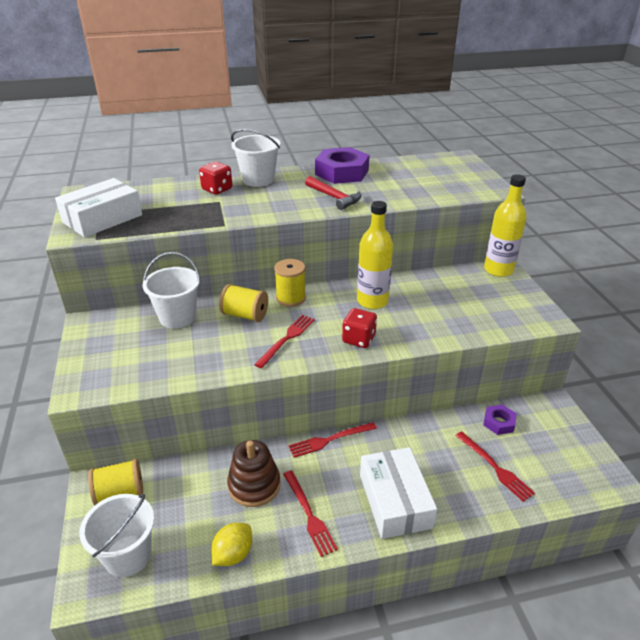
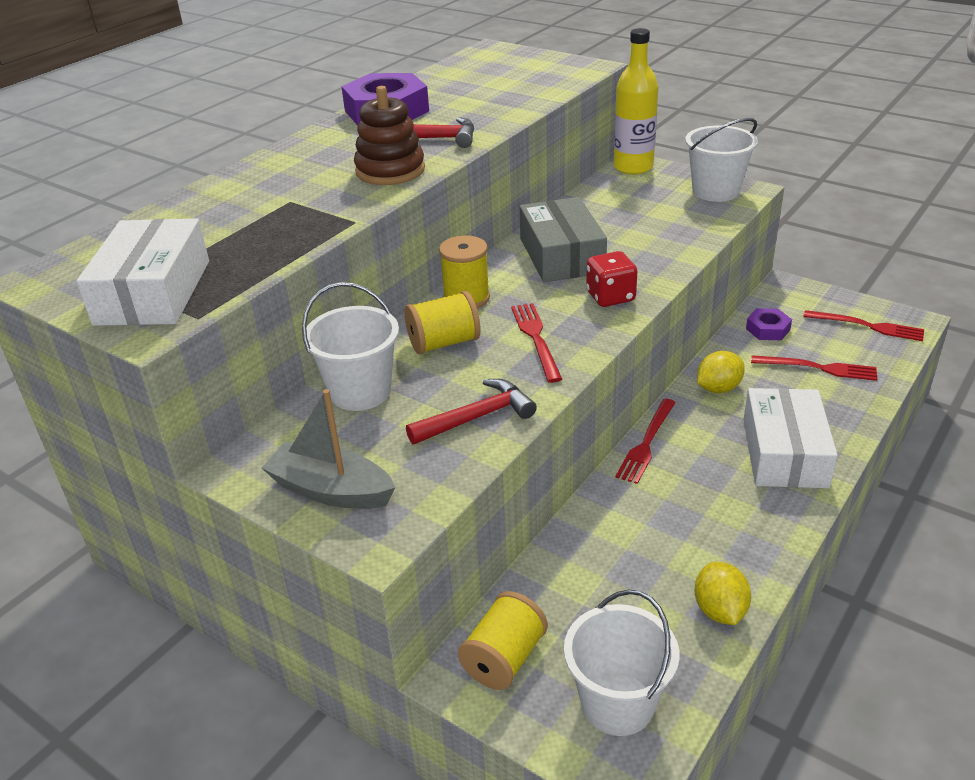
camera: 40 degrees left, 0 degrees up
red dice [199,161,232,195] -> none
brown stacking toy [227,440,281,507] -> brown stacking toy moved to [354,86,425,185]
white bucket [231,129,281,187] -> white bucket moved to [685,118,758,202]
red fork [283,470,338,557] -> red fork moved to [803,310,924,341]
yellow bottle [357,201,393,309] -> grey box [520,197,607,282]
white box [360,447,437,539] -> white box turned 60 degrees clockwise [743,388,838,488]
none -> grey boat [262,389,396,509]
none -> red hammer [406,379,537,444]
none -> yellow lemon [697,351,745,393]

